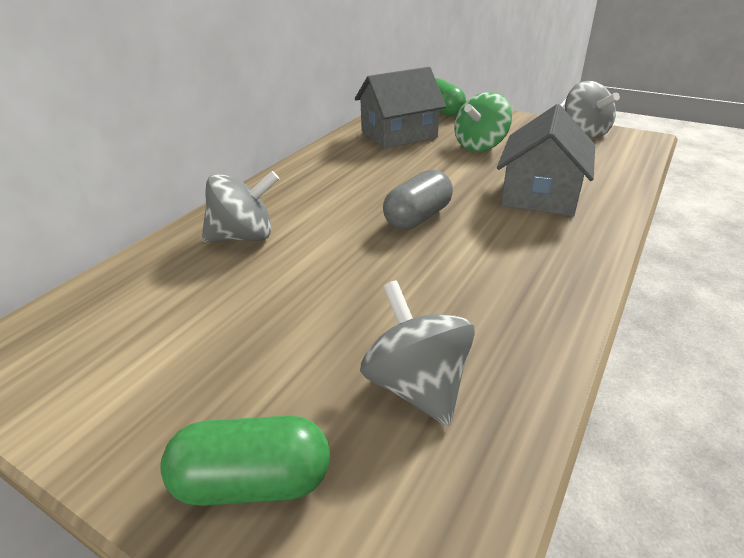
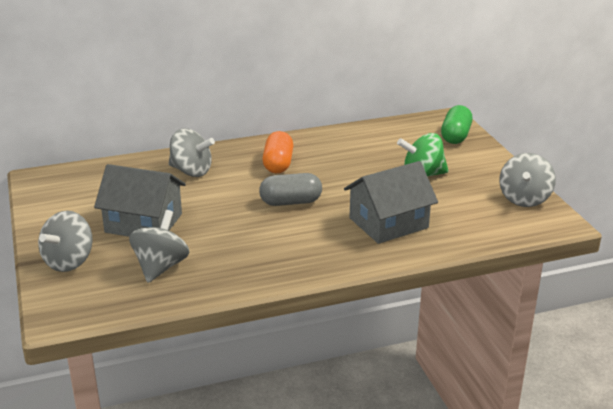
camera: 40 degrees right, 5 degrees down
green capsule [160,415,330,506] -> grey spinning top [38,211,92,272]
grey house [355,67,446,149] -> grey house moved to [94,164,186,237]
none -> orange capsule [262,131,293,174]

